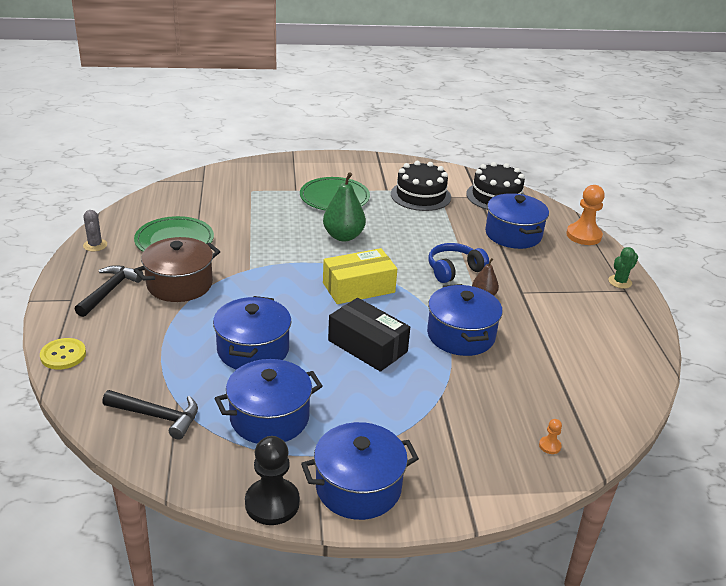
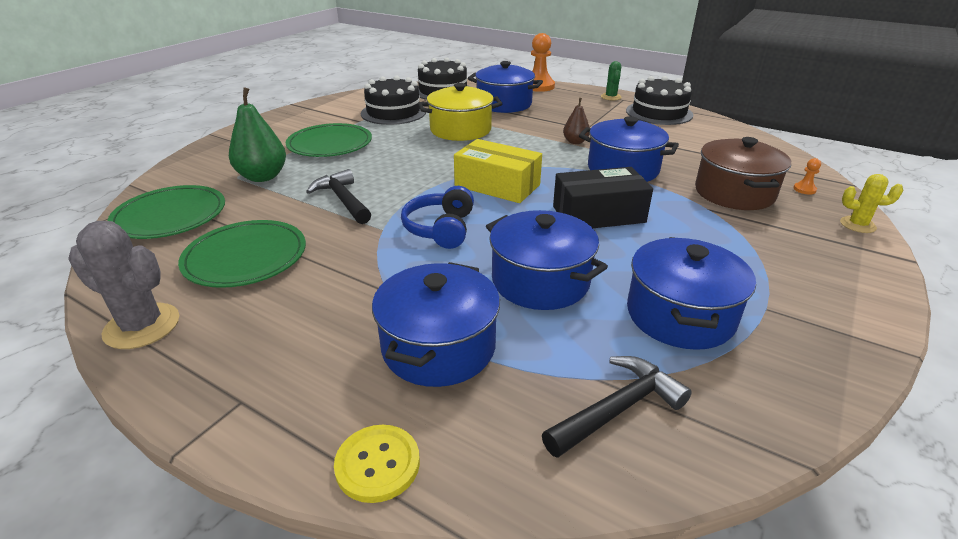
camera: 50 degrees left, 0 degrees up
black hammer [75,265,143,317] -> black hammer moved to [306,169,371,224]
grey cactus [83,210,107,251] -> grey cactus [68,221,179,349], size x1.68
brown pot [133,237,220,302] -> brown pot moved to [695,137,791,210]
black pawn [245,436,300,525] -> none
blue pot [301,422,419,520] -> blue pot moved to [372,262,500,387]
green pear [323,172,366,241] -> green pear moved to [229,87,286,182]
yellow box [323,248,397,304] -> yellow box turned 75 degrees counterclockwise [454,139,542,203]
blue headphones [428,243,489,283] -> blue headphones moved to [401,186,474,249]
none -> green plate [107,185,225,239]
none -> yellow pot [418,83,503,141]
none -> black cake [626,76,693,125]
none -> yellow cactus [840,174,903,233]

